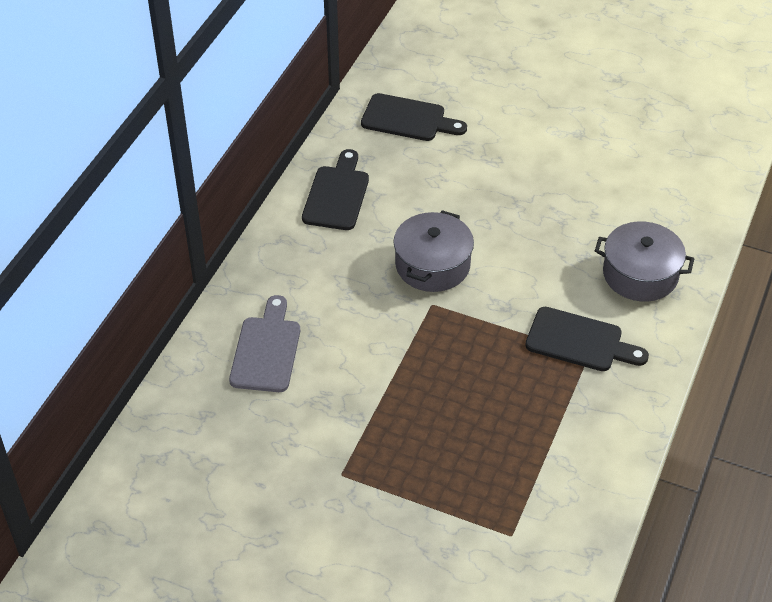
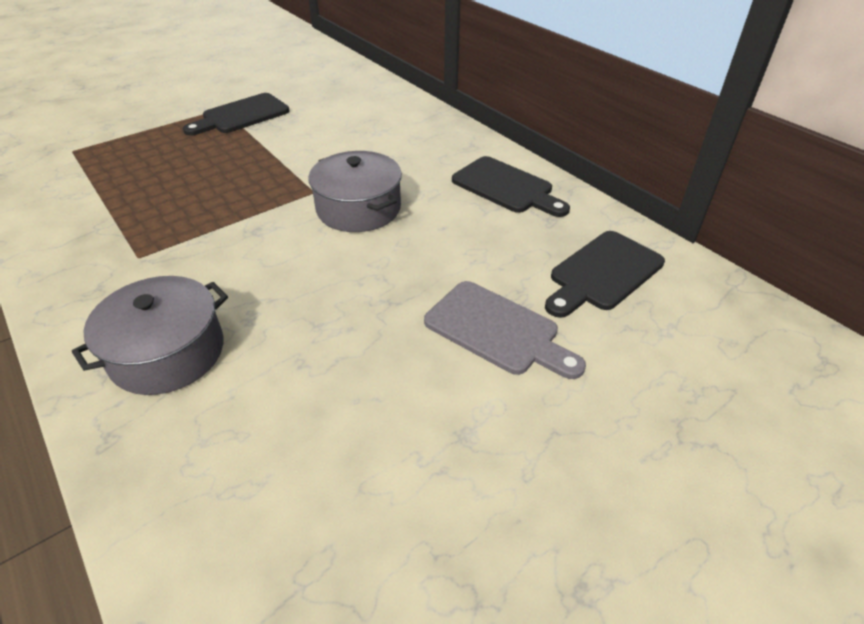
camera: 120 degrees right, 5 degrees down
grey cutting board [229,295,300,392] -> grey cutting board moved to [424,281,586,379]
black cutting board [525,307,649,371] -> black cutting board moved to [183,93,290,135]

